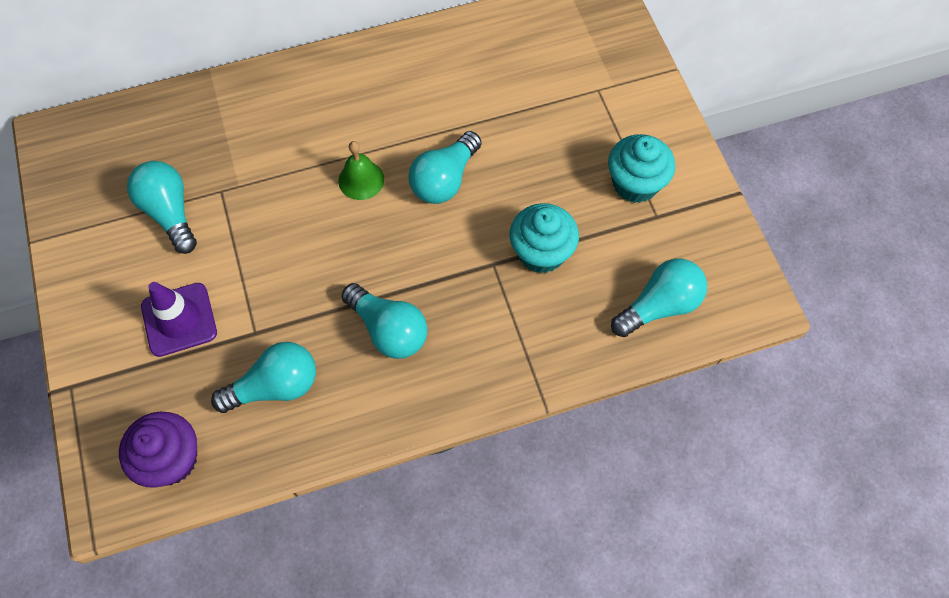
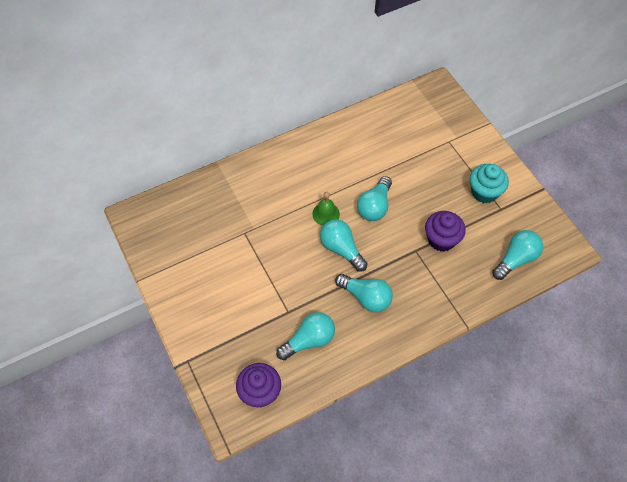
camera: 10 degrees left, 5 degrees down
turquoise light bulb [127,161,197,254] -> turquoise light bulb moved to [320,220,368,272]
purple traffic cone [141,282,217,357] -> none
turquoise cupcake [510,203,579,273] -> purple cupcake [425,211,466,252]

